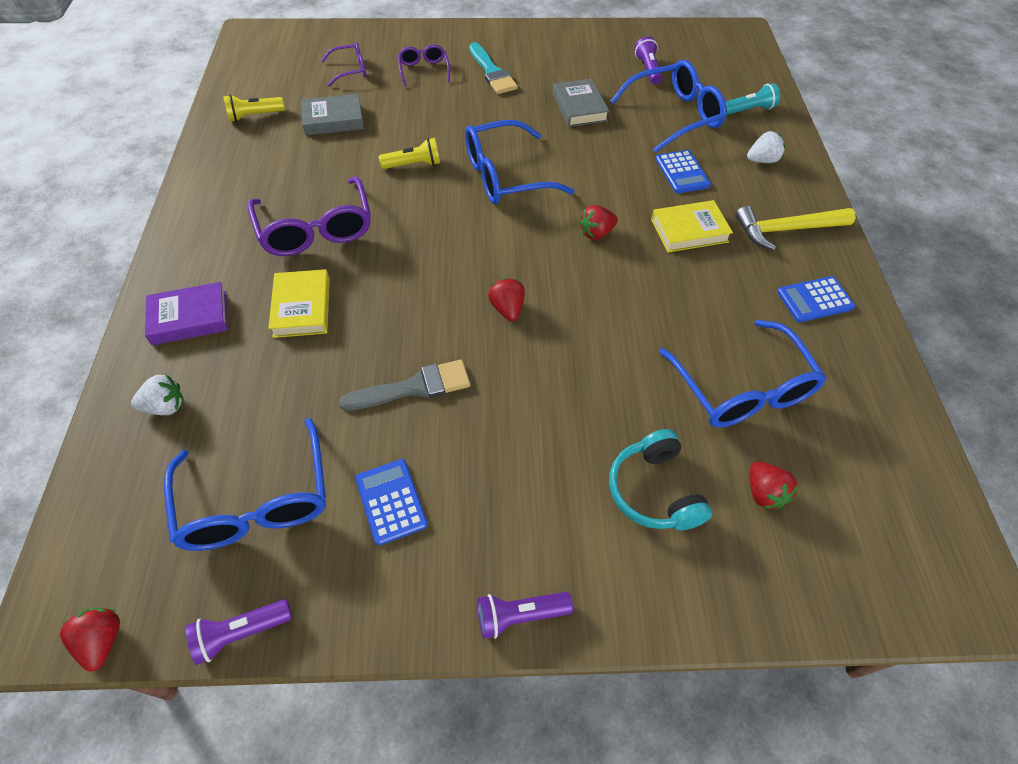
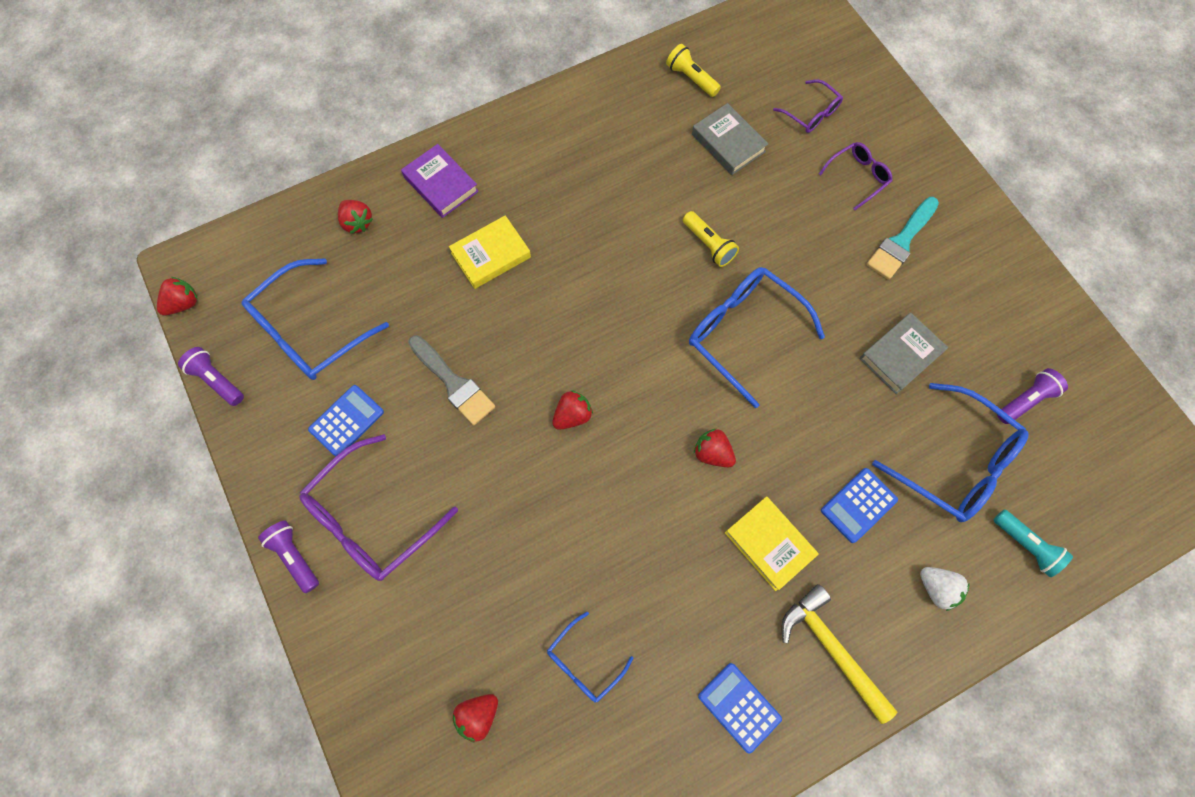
camera: 65 degrees right, 15 degrees up
white strawberry [131,375,184,415] -> red strawberry [338,200,373,234]
purple glasses [247,177,371,256] -> purple glasses moved to [300,434,458,581]
turquoise headphones [609,429,712,530] -> none
blue glasses [659,320,827,428] -> blue glasses [547,612,633,703], size x0.54

